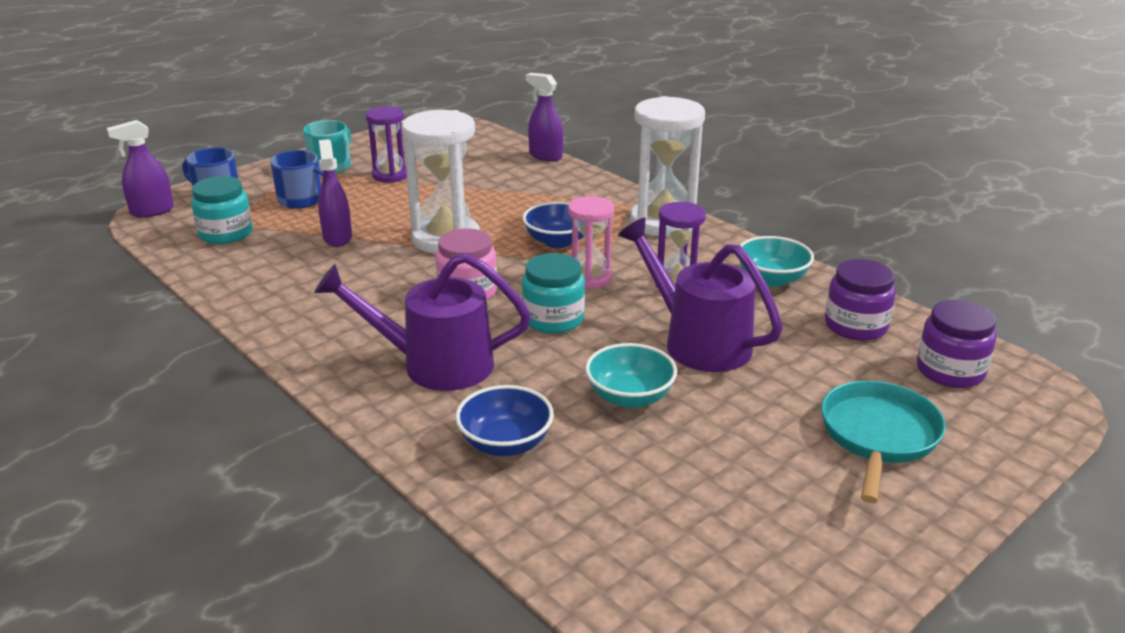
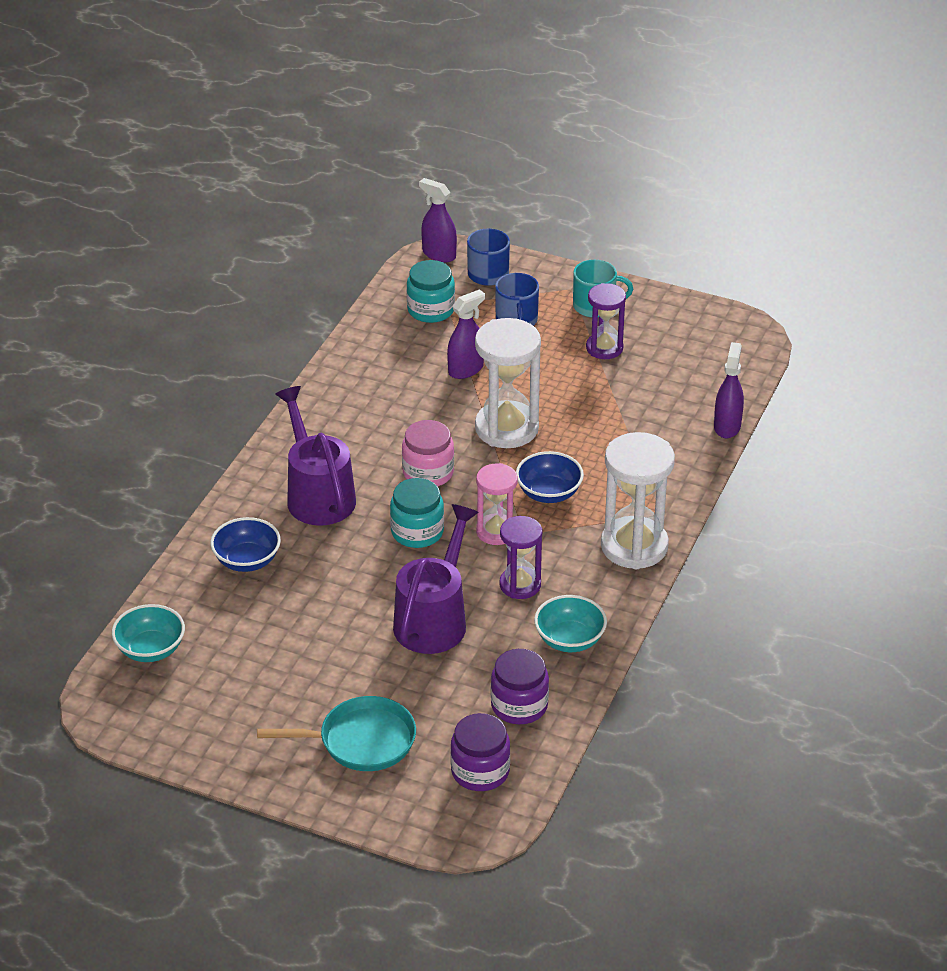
camera: 65 degrees right, 10 degrees up
turquoise bowl [585,343,677,408] -> turquoise bowl moved to [112,604,185,662]

